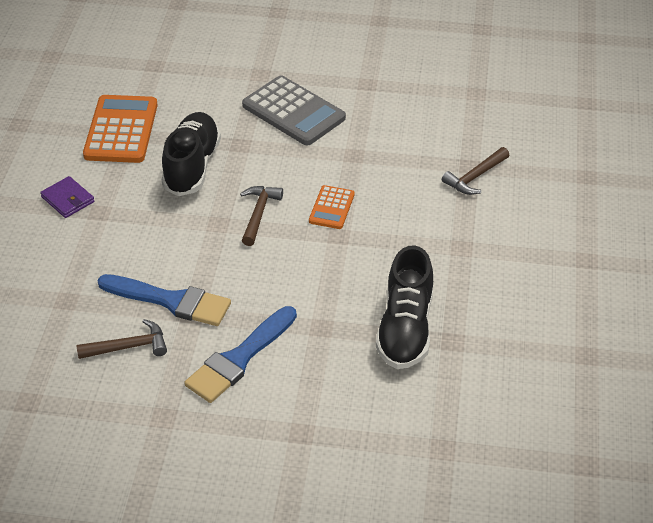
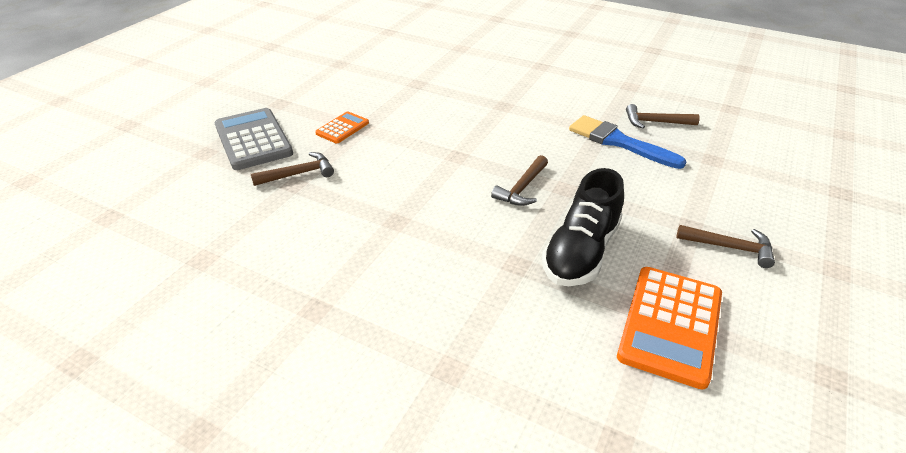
camera: 160 degrees left, 5 degrees down
purple wallet [40,176,95,218] -> brown hammer [676,225,775,268]
blue brush [184,306,297,403] -> none
grey calculator [242,76,346,146] -> grey calculator moved to [215,108,293,170]
orange calculator [309,185,355,229] -> orange calculator moved to [315,112,369,143]
black shoe [376,245,433,369] -> none

